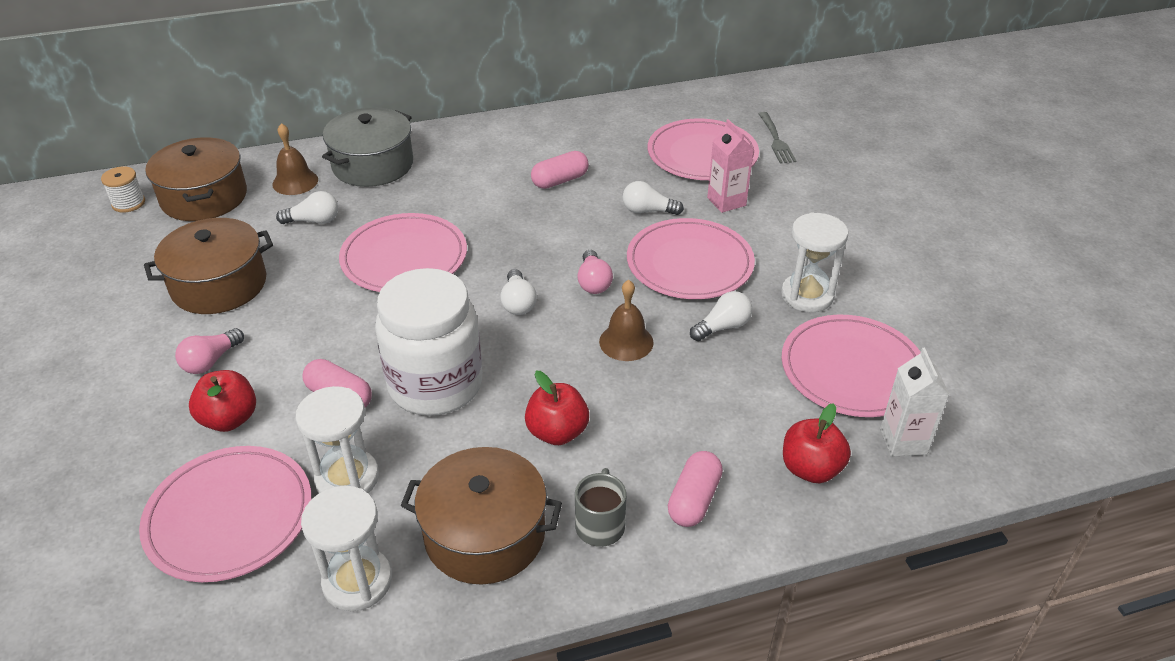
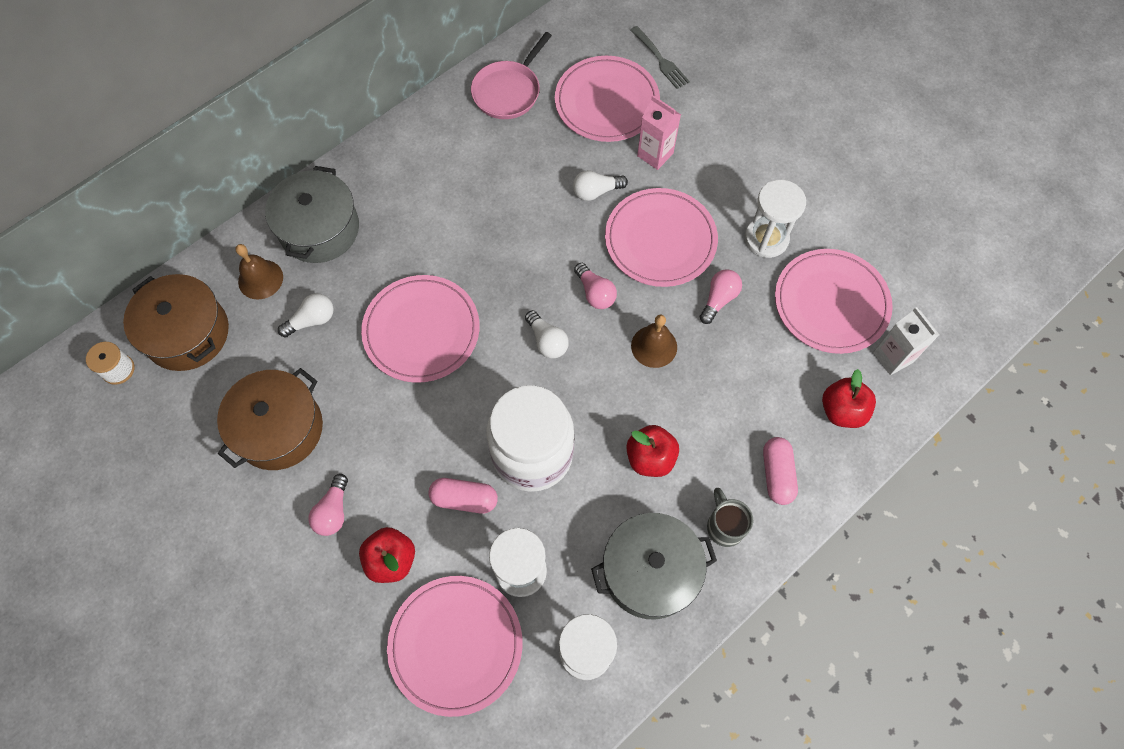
camera: 25 degrees left, 25 degrees up
brown pot [401,447,562,585] -> grey pot [591,513,717,620]
pink capsule [531,151,589,189] -> none
white light bulb [690,291,752,341] -> pink light bulb [700,269,742,324]
none -> pink pan [471,32,552,119]

